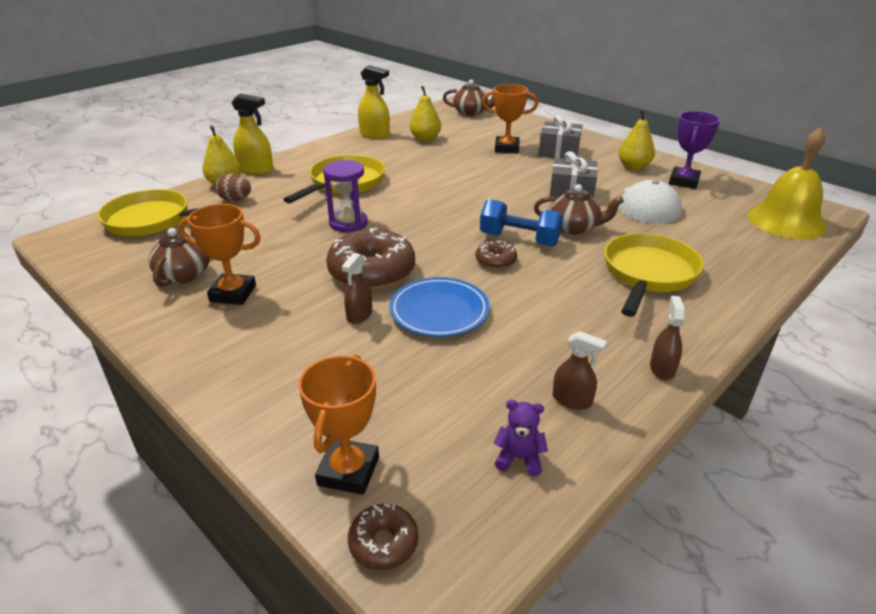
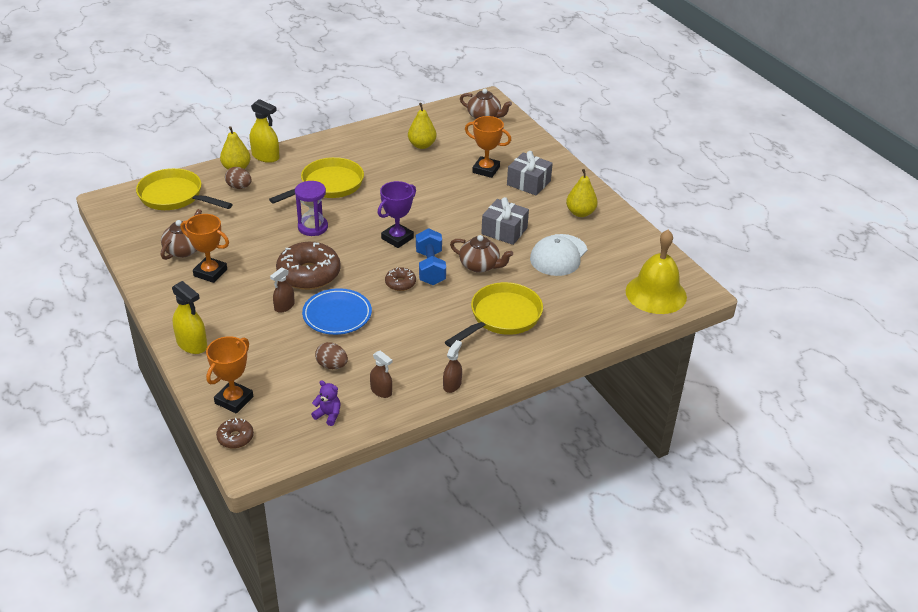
camera: 15 degrees right, 5 degrees up
yellow spray bottle [358,65,390,139] -> yellow spray bottle moved to [172,281,207,354]
blue dumbbell [480,199,563,247] -> blue dumbbell turned 45 degrees clockwise [416,228,446,285]
purple trophy [669,111,720,189] -> purple trophy moved to [378,181,416,248]
none -> brown egg [315,342,348,369]

